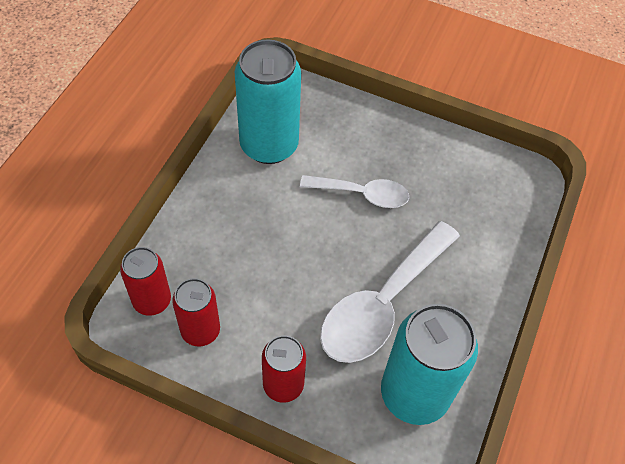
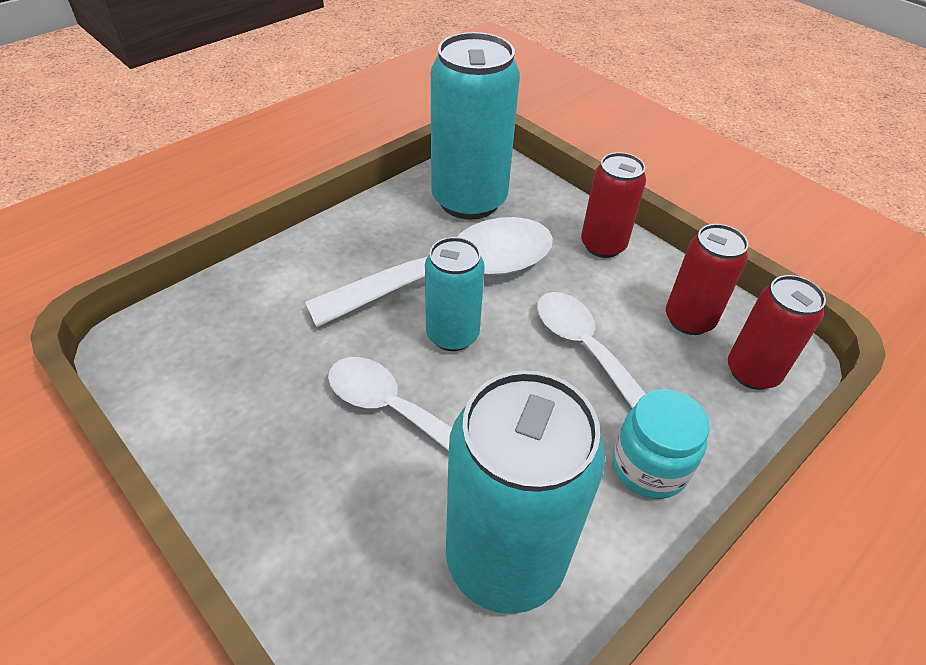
camera: 155 degrees left, 10 degrees down
none -> turquoise can [425,237,485,351]
none -> white spoon [537,292,646,408]
none -> turquoise jar [613,389,710,499]

